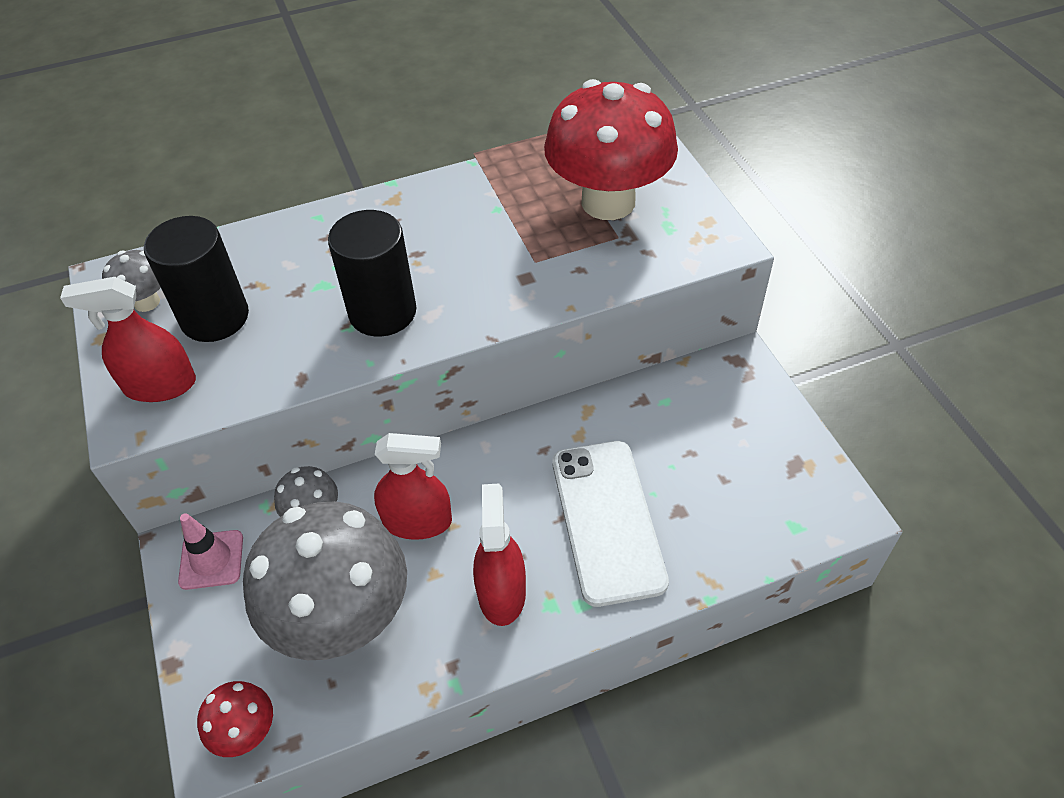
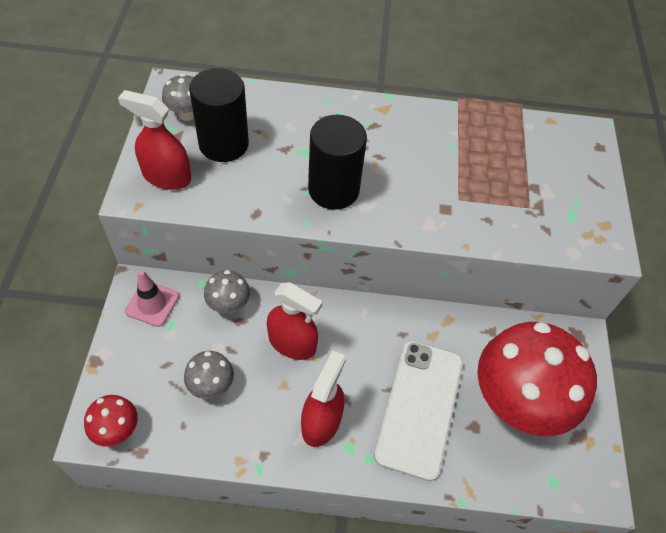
camera: 20 degrees right, 5 degrees up
grey mushroom [243,501,407,660] -> grey mushroom [184,351,234,399], size x0.44
red mushroom [544,79,678,220] -> red mushroom moved to [477,322,597,436]

